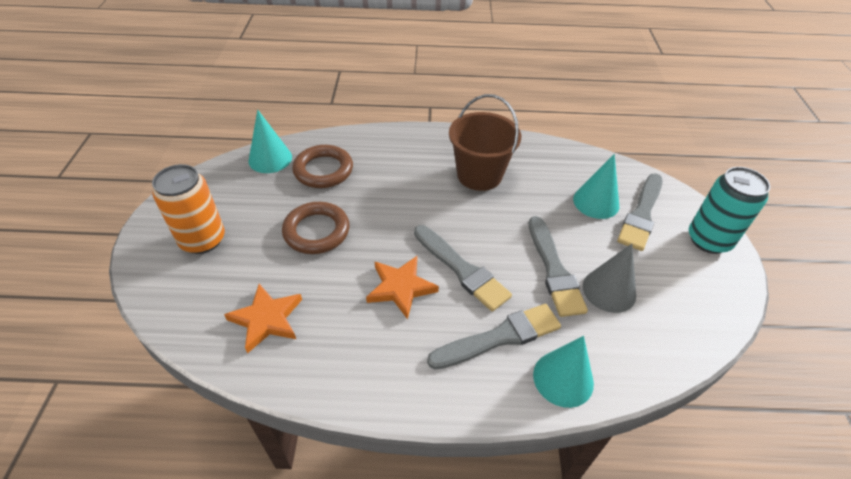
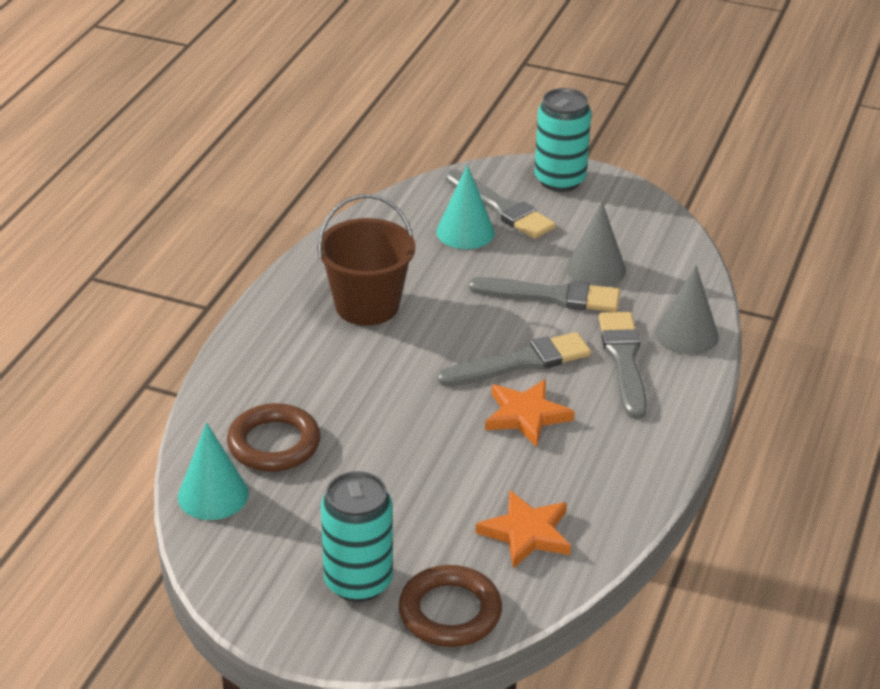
camera: 70 degrees left, 10 degrees down
orange can [152,164,225,254] -> turquoise can [321,471,393,602]
brown ring [282,202,349,254] -> brown ring moved to [399,565,502,647]
turquoise cone [533,336,594,408] -> grey cone [656,265,719,354]

